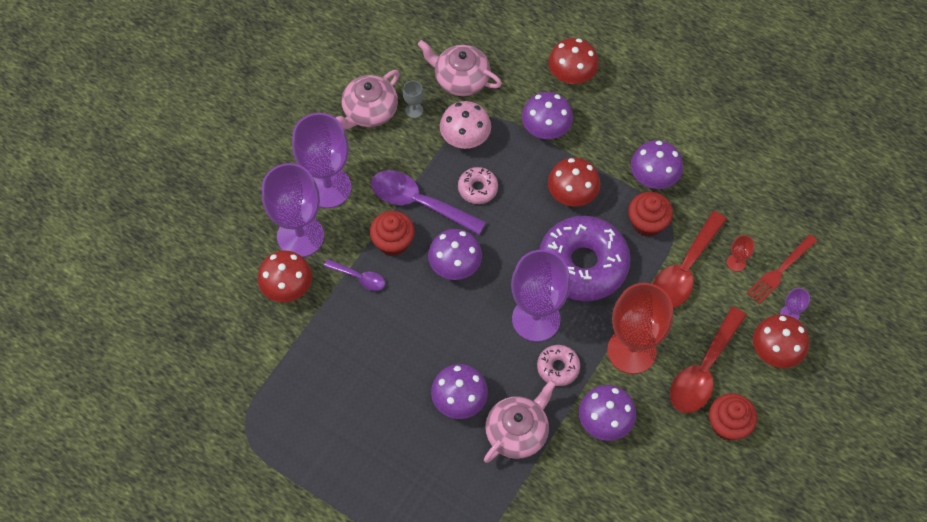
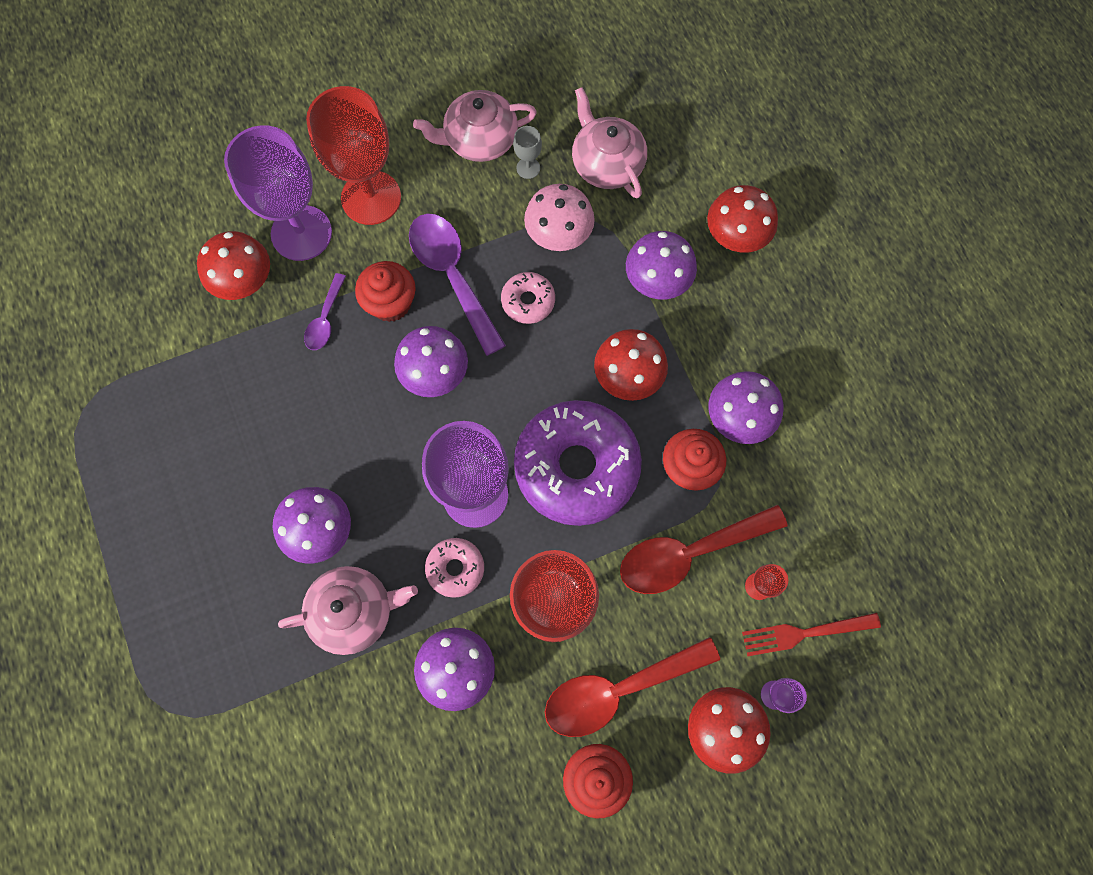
camera: 35 degrees right, 10 degrees up
purple goblet [292,113,352,208] -> red goblet [306,86,401,225]
purple spoon [324,259,385,291] -> purple spoon turned 45 degrees clockwise [304,273,346,350]

